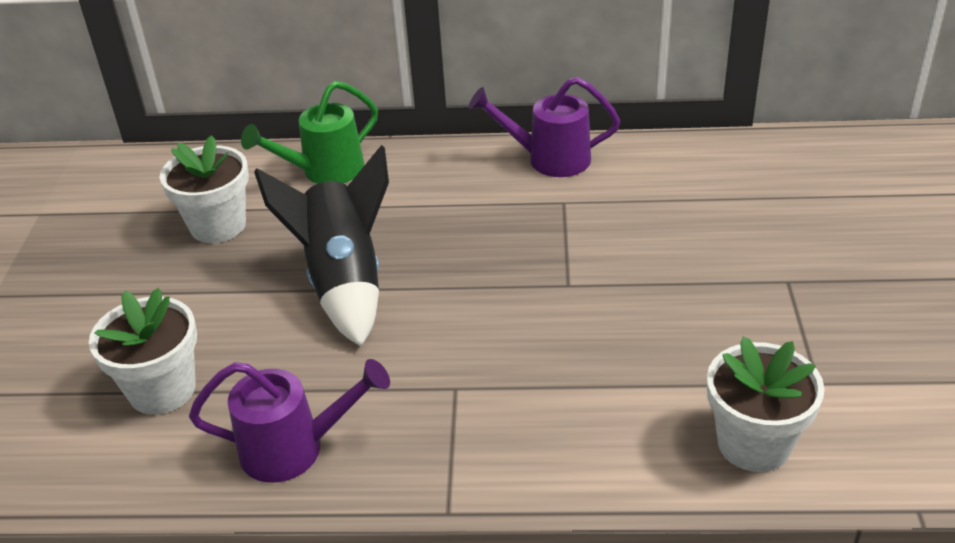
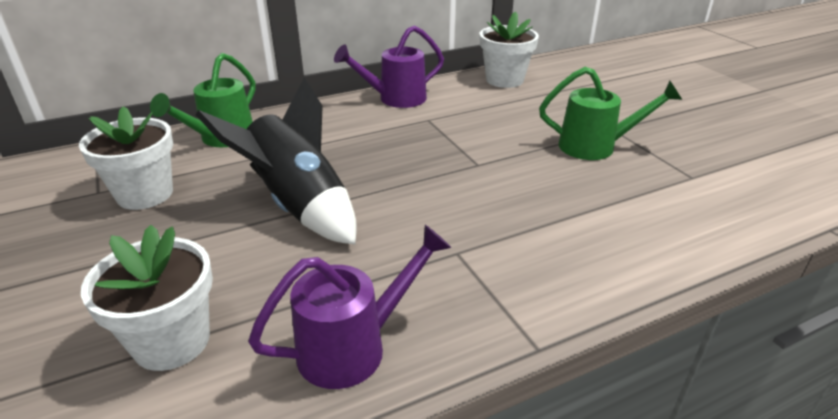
camera: 30 degrees left, 5 degrees down
white flower pot [707,337,825,472] -> white flower pot moved to [480,11,539,88]
none -> green watering can [539,67,682,160]

